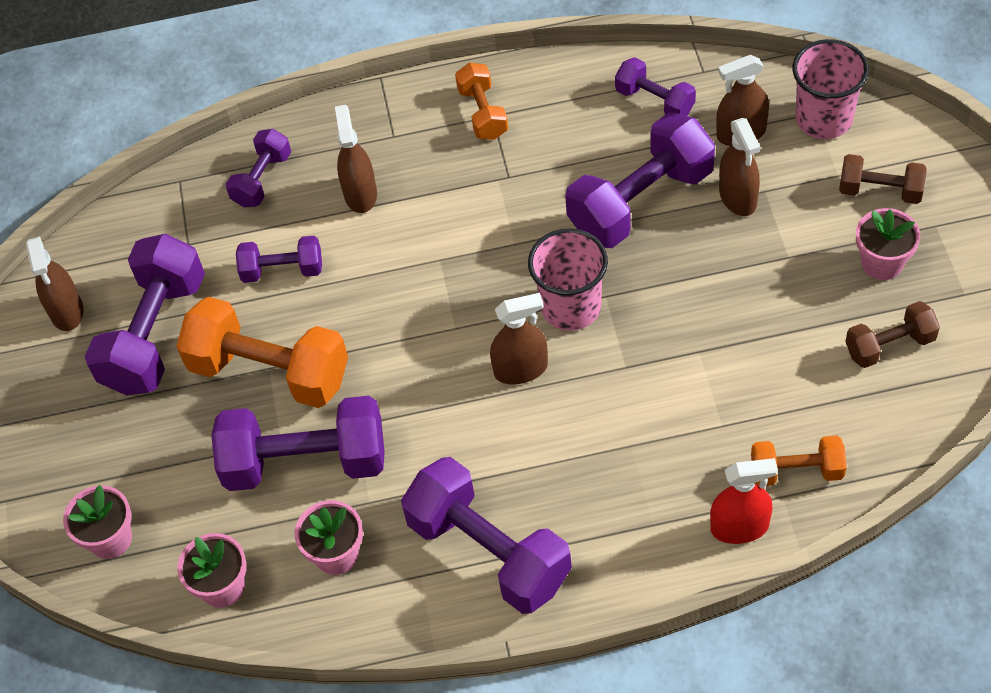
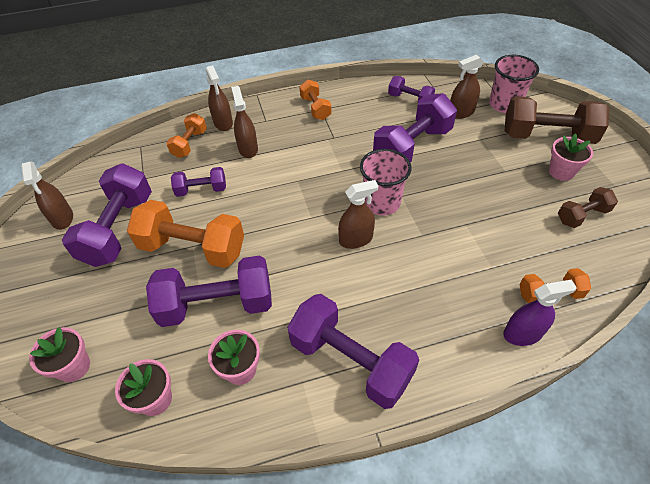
camera: 10 degrees left, 5 degrees down
purple dumbbell [226,129,291,208] -> orange dumbbell [166,113,207,158]
red spray bottle [710,458,778,544] -> purple spray bottle [503,280,577,346]
brown spray bottle [719,118,760,216] -> brown spray bottle moved to [206,65,233,131]
brown dumbbell [839,154,927,204] -> brown dumbbell [505,96,609,144], size x1.85

